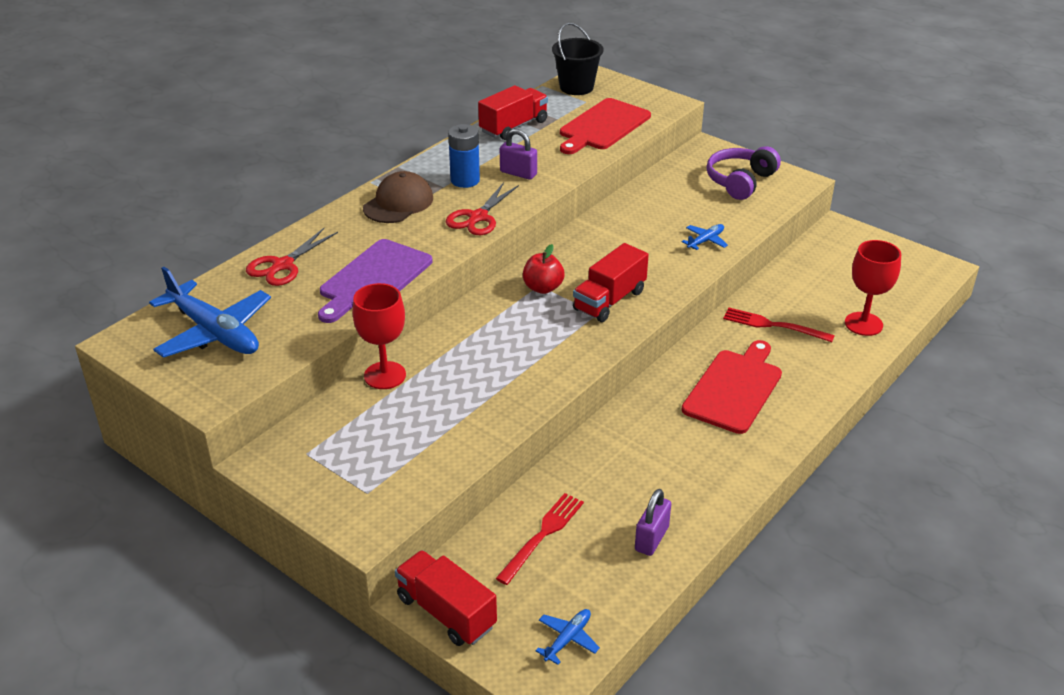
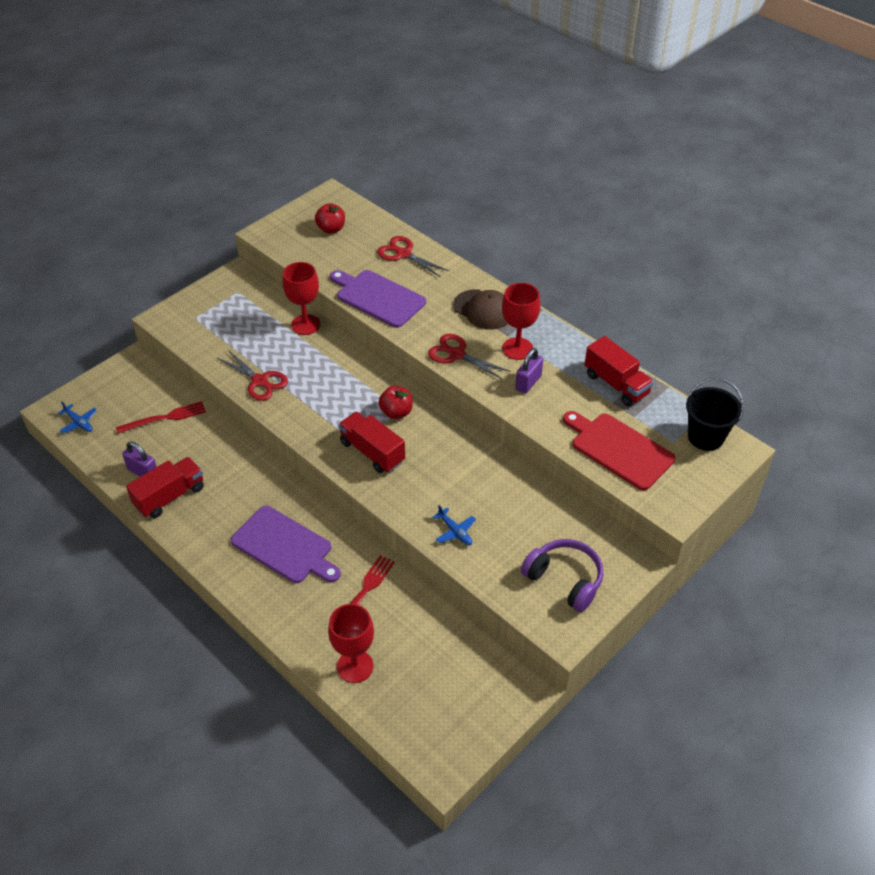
camera: 95 degrees right, 10 degrees up
blue plane [149,267,271,358] -> red apple [315,203,345,234]
red truck [395,550,497,646] -> red truck moved to [126,457,204,518]
blue battery [448,124,480,188] -> red goblet [502,283,540,360]
red fork [496,493,584,585] -> red fork turned 60 degrees counterclockwise [116,401,206,434]
red cutting board [682,340,782,434] -> purple cutting board [231,506,341,583]
none -> red scissors [217,350,288,401]

